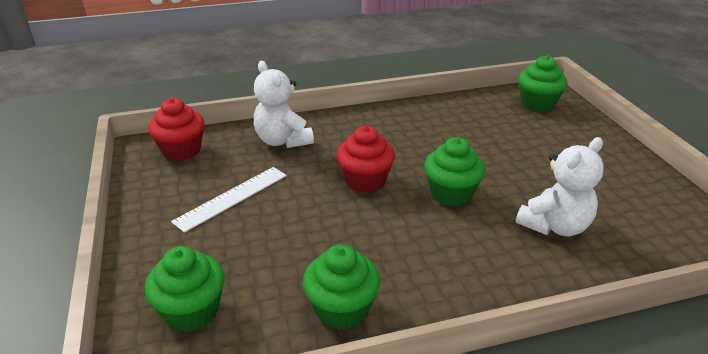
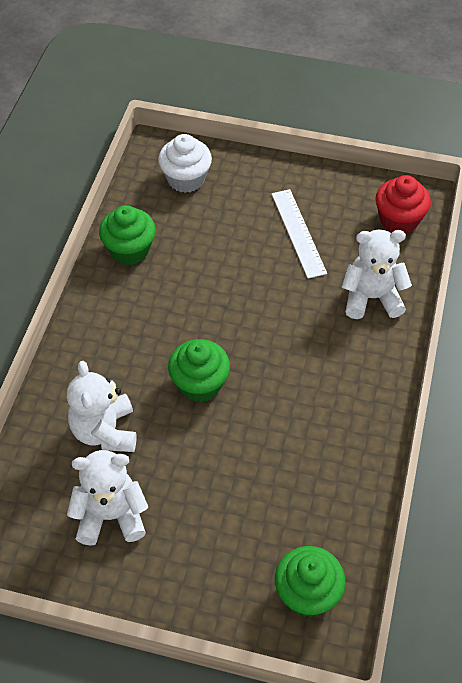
camera: 120 degrees right, 20 degrees up
green cupcake [145,246,225,332] -> white cupcake [158,134,212,193]
red cupcake [336,126,395,193] -> none
none -> white teddy bear [67,450,148,546]

